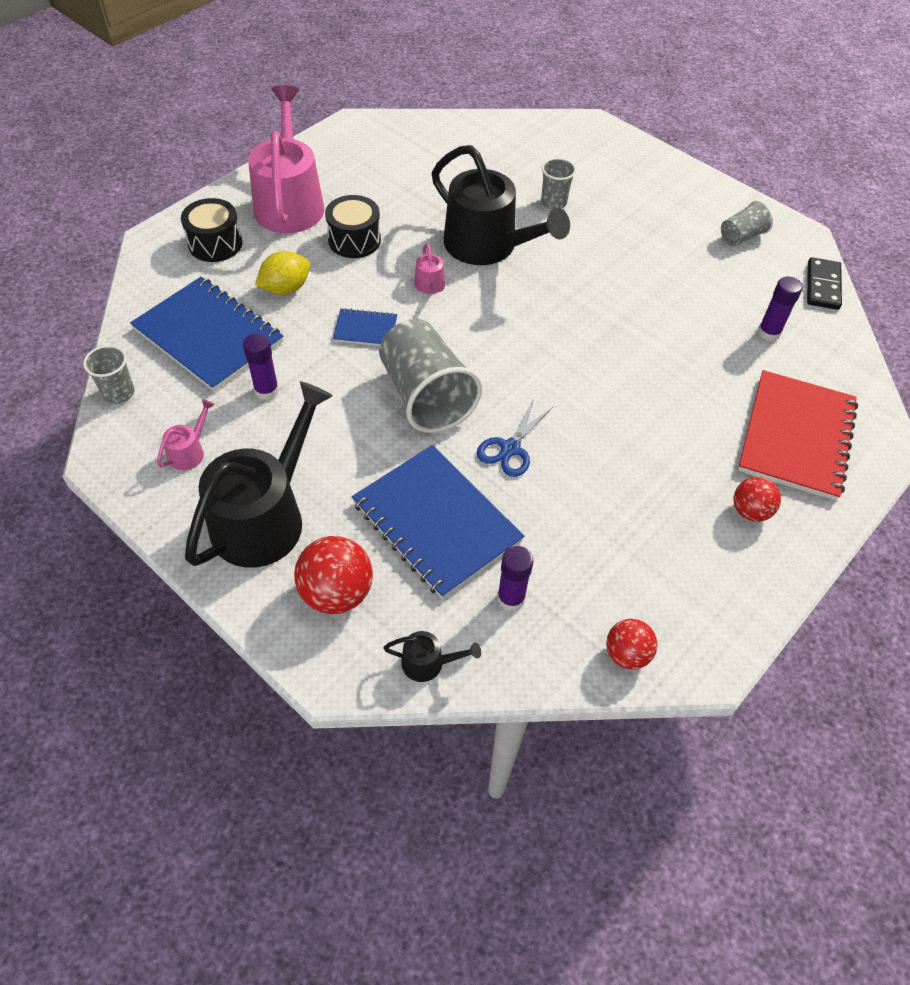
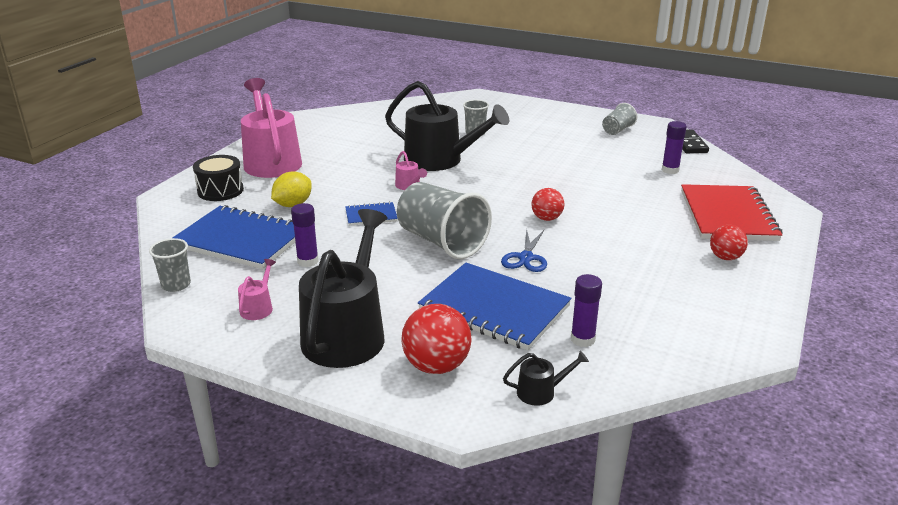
camera: 15 degrees left, 25 degrees down
black drum [325,195,381,258] -> none
red ball [606,619,657,670] -> red ball moved to [531,188,565,221]

